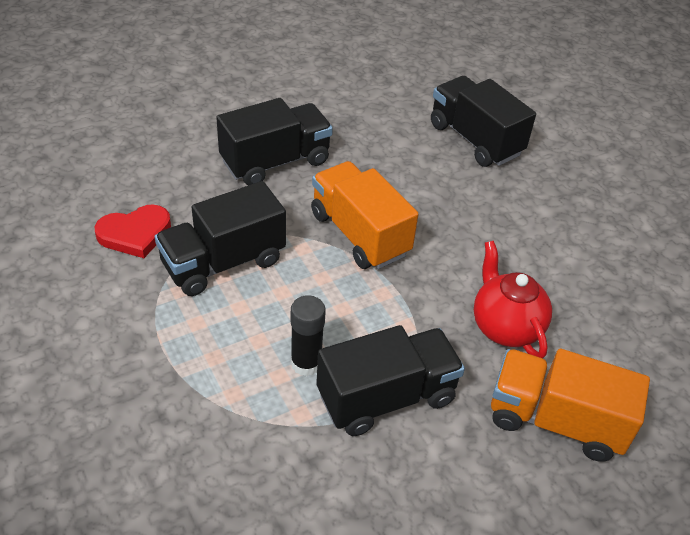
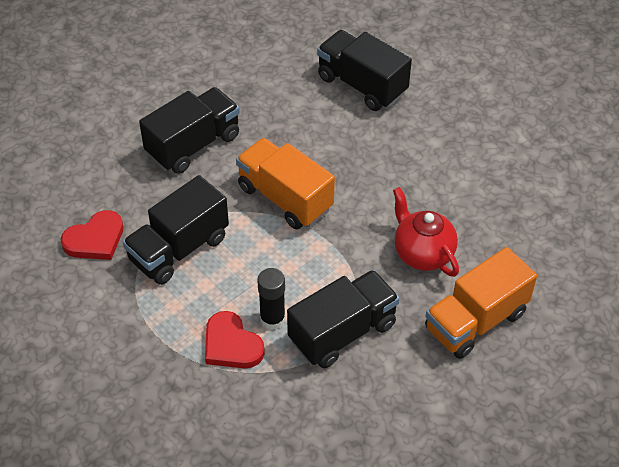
camera: 10 degrees left, 5 degrees up
orange truck [491,349,650,462] -> orange truck turned 45 degrees counterclockwise [425,247,537,359]
none -> red heart [205,311,265,369]

